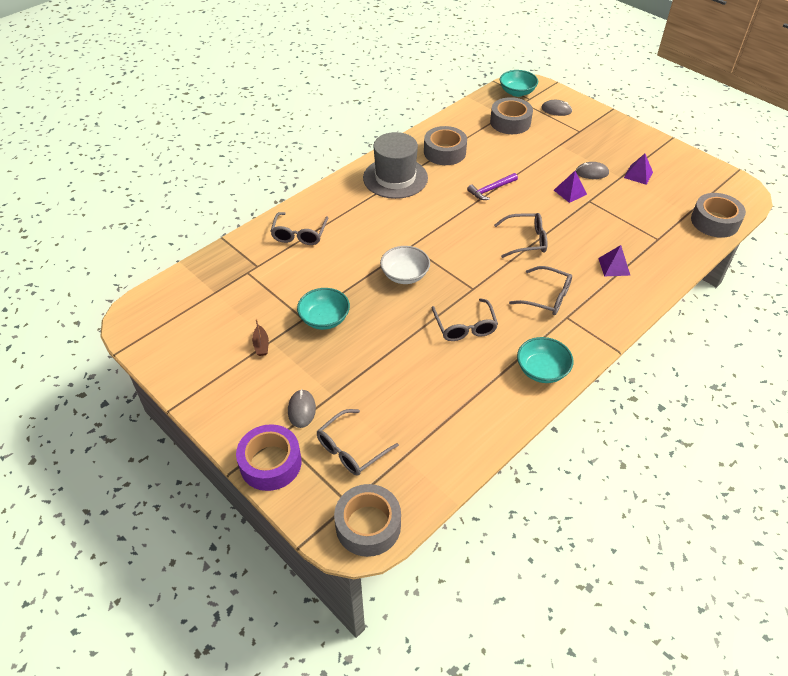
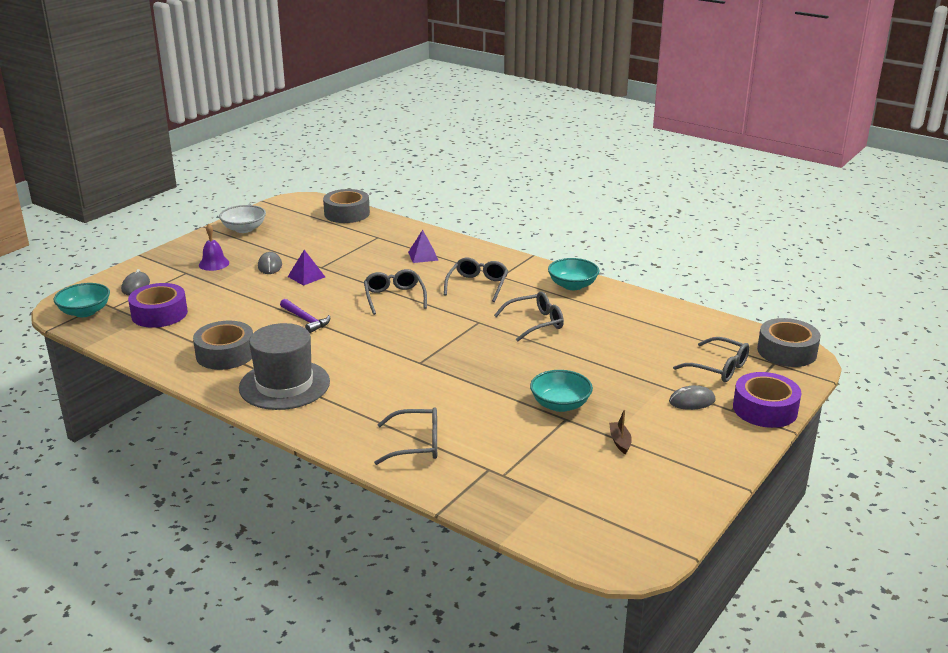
camera: 100 degrees left, 20 degrees down
brown boat [252,319,269,356] -> brown boat turned 75 degrees counterclockwise [609,409,632,454]
white bowl [380,246,430,284] -> white bowl moved to [219,205,266,233]
grey tape [490,97,533,134] -> purple tape [128,283,188,328]
purple pyramid [624,154,653,185] -> none
none -> purple bell [199,224,229,271]

